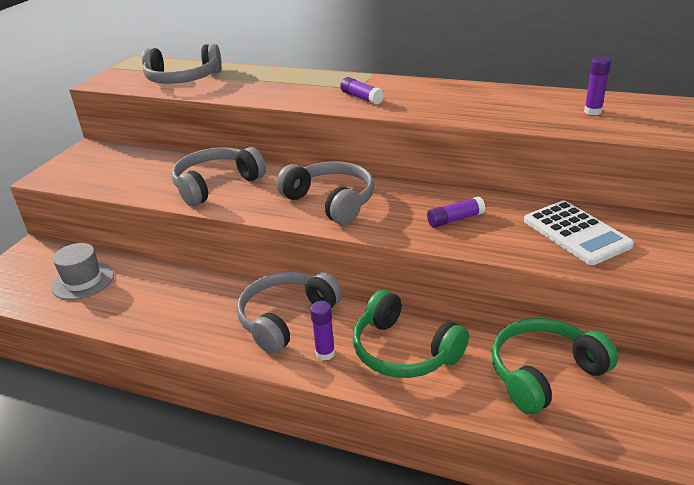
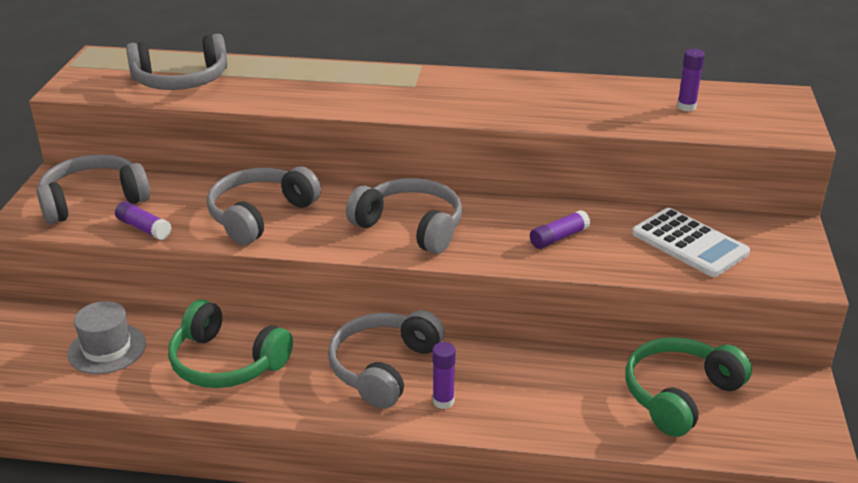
camera: 15 degrees left, 0 degrees up
purple glue stick [340,77,384,105] -> purple glue stick moved to [115,201,172,240]
green headphones [353,290,469,378] -> green headphones moved to [168,299,293,388]
none -> grey headphones [37,154,150,224]

